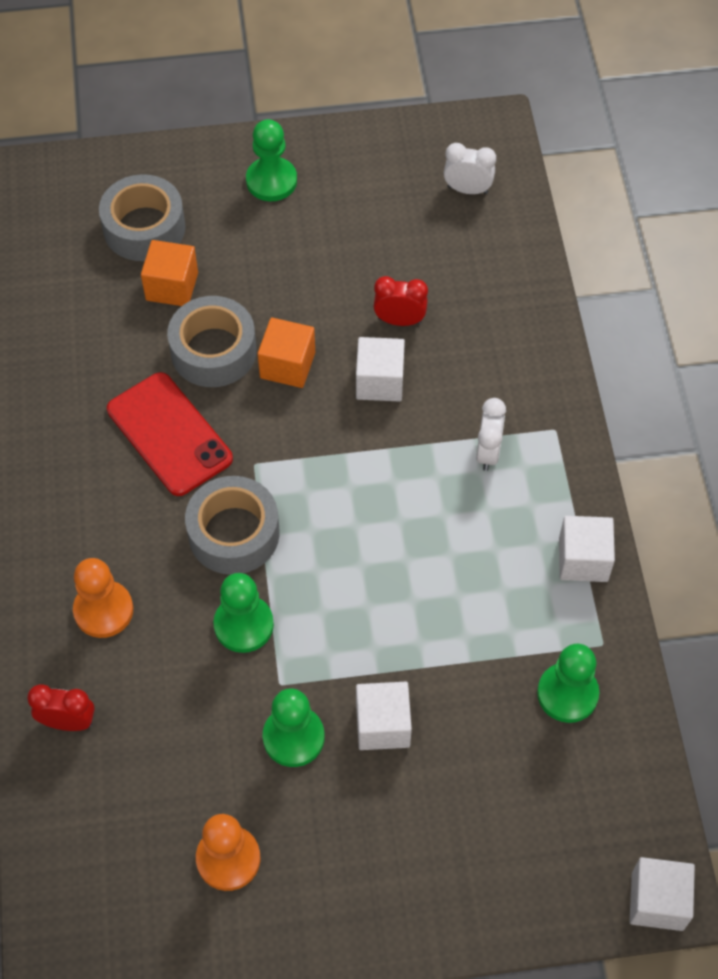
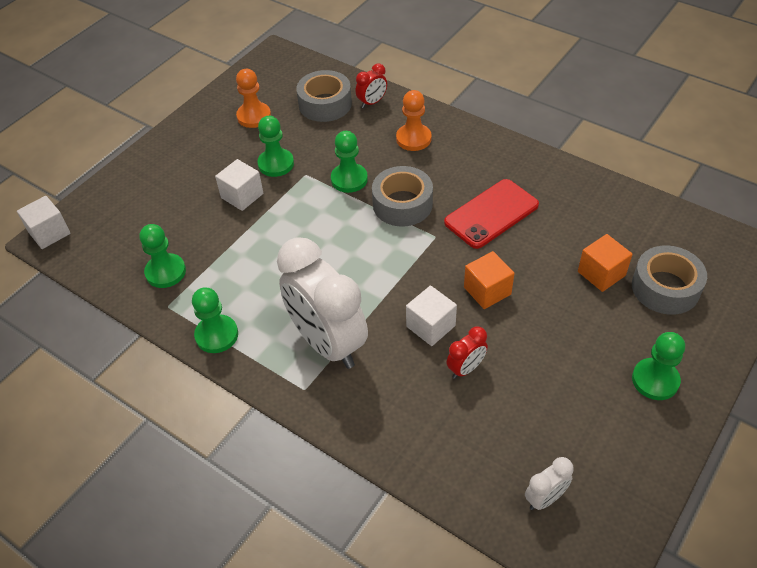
camera: 135 degrees right, 10 degrees down
red phone [107,372,233,496] -> red phone turned 45 degrees counterclockwise [444,179,539,249]
grey tape [167,296,257,387] -> grey tape moved to [296,70,352,122]
white clock [476,398,506,471] -> white clock [277,237,368,369], size x2.35
white cube [559,516,615,582] -> green pawn [192,287,238,353]

